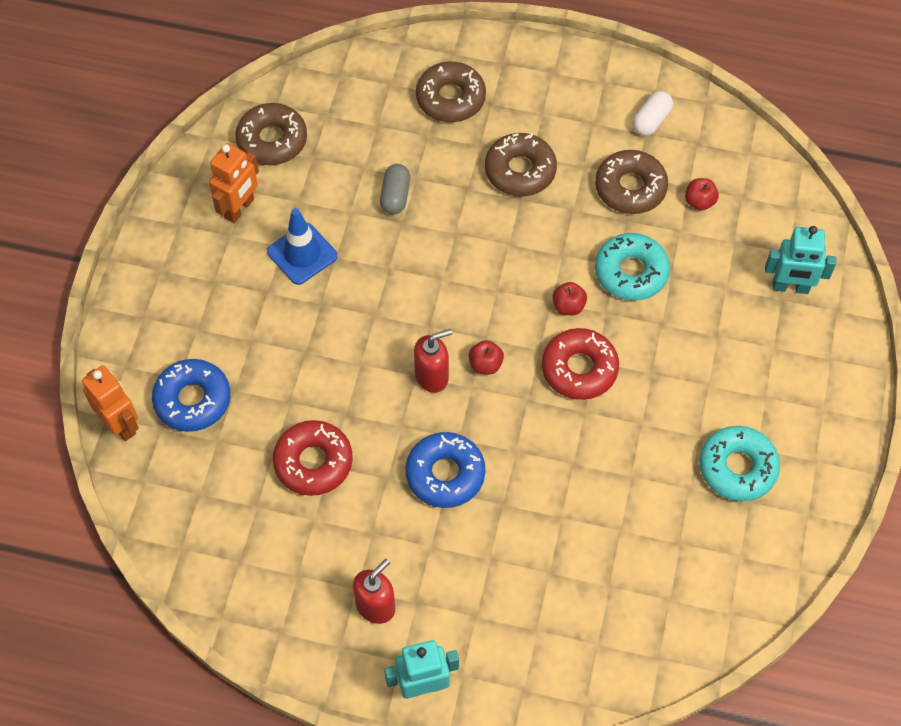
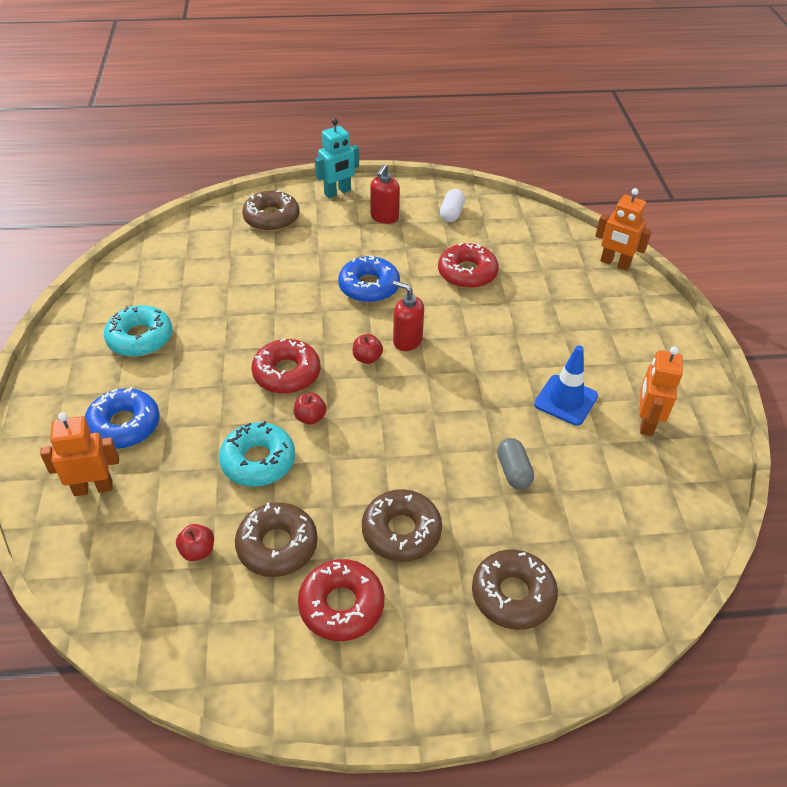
camera: 160 degrees right, 15 degrees down
blue donut [152,359,231,432] -> blue donut moved to [85,387,160,449]
brown donut [235,103,307,165] -> brown donut moved to [242,190,300,231]
red soap dispenser [414,329,452,393] -> red soap dispenser turned 75 degrees clockwise [393,281,424,351]
white capsule [633,91,673,136] -> white capsule moved to [440,189,465,222]
turquoise robot [765,226,836,294] -> orange robot [40,412,119,496]
none -> red donut [298,559,385,641]

